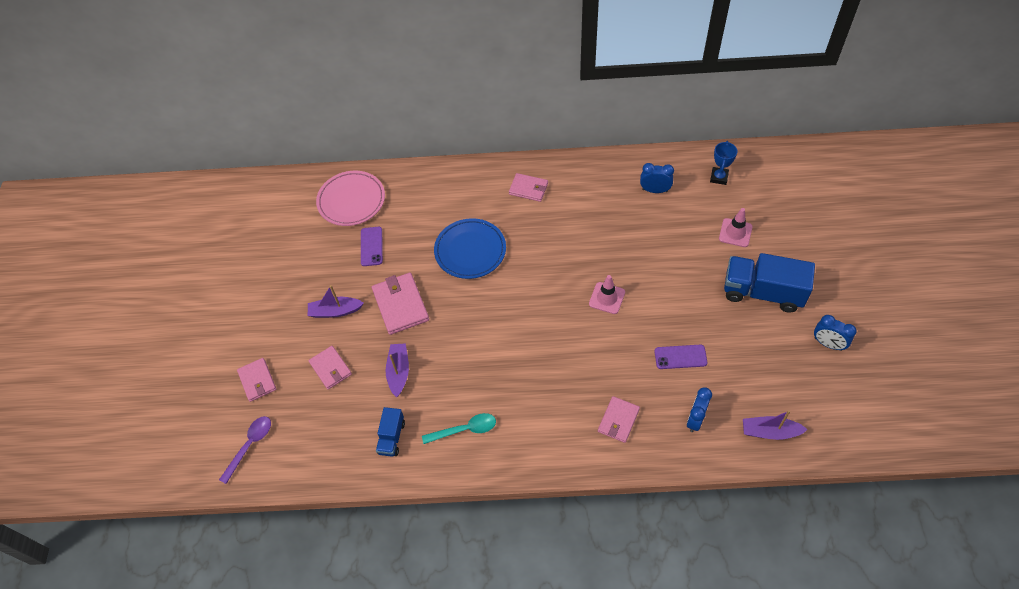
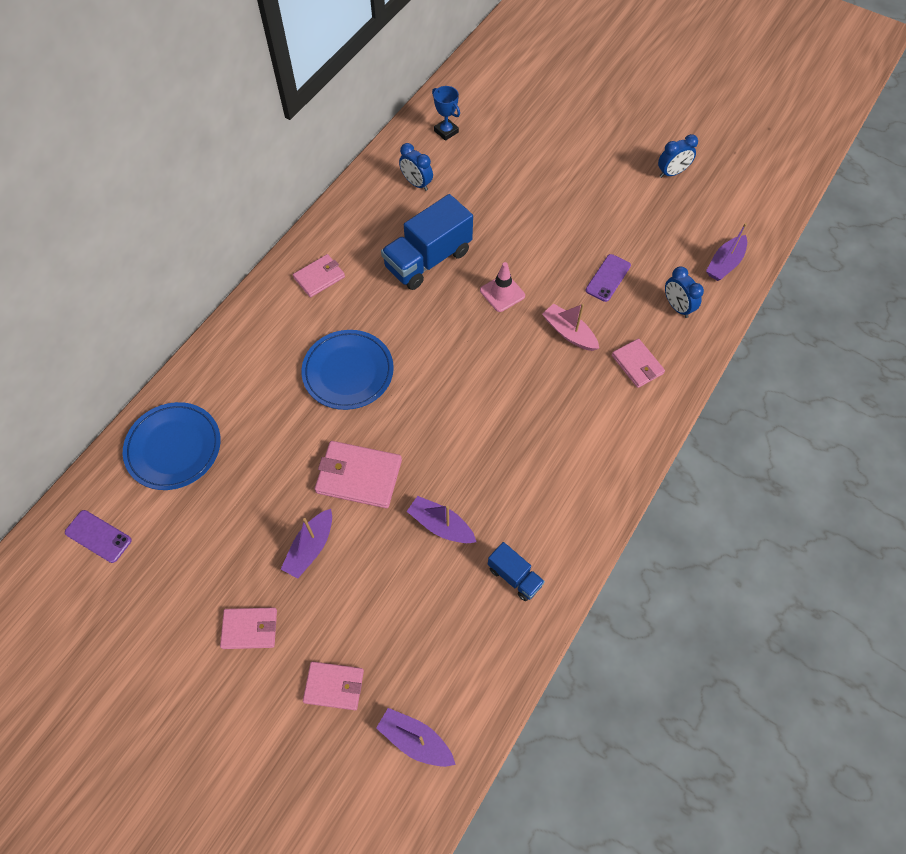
camera: 60 degrees left, 5 degrees up
purple spoon [219,416,271,484] -> purple boat [376,708,456,767]
pink wallet [308,346,352,389] -> pink wallet moved to [220,607,277,649]
pink plate [316,171,385,226] -> blue plate [123,402,221,490]
purple phone [361,227,383,266] -> purple phone moved to [65,510,132,563]
turquoise spoon [422,413,496,444] -> none
blue clock [640,163,674,193] -> blue clock turned 90 degrees counterclockwise [399,143,433,191]
pink traffic cone [719,208,752,247] -> none
blue truck [724,253,815,313] -> blue truck moved to [381,194,473,290]
none -> pink boat [542,303,599,351]

